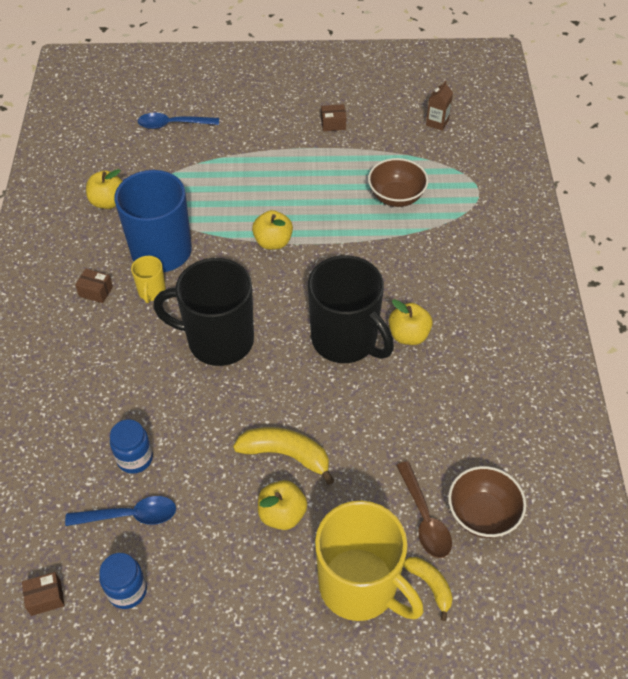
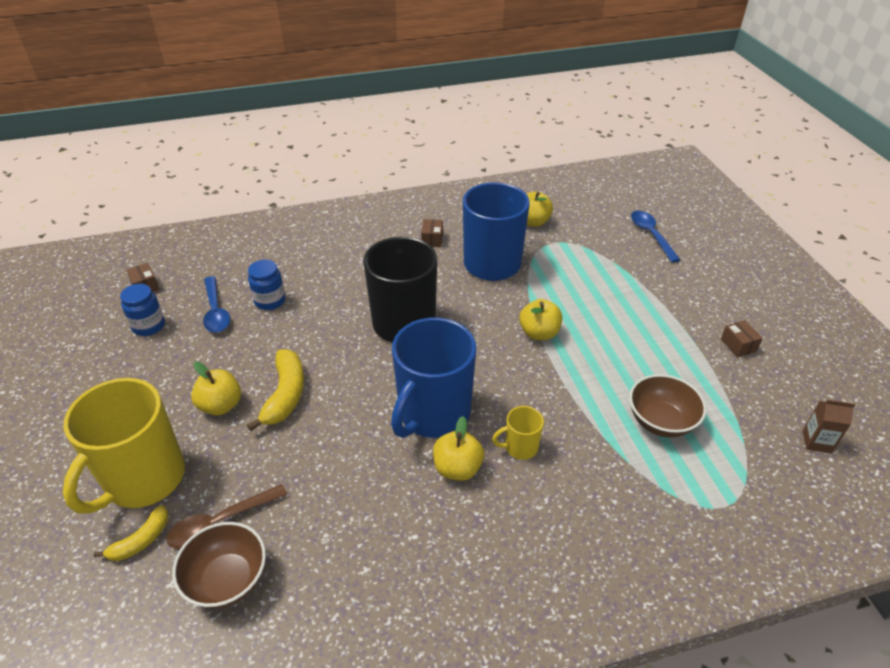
camera: 75 degrees right, 10 degrees down
yellow mug [131,256,166,303] -> yellow mug moved to [492,406,544,460]
black mug [308,255,394,363] -> blue mug [391,318,476,438]

